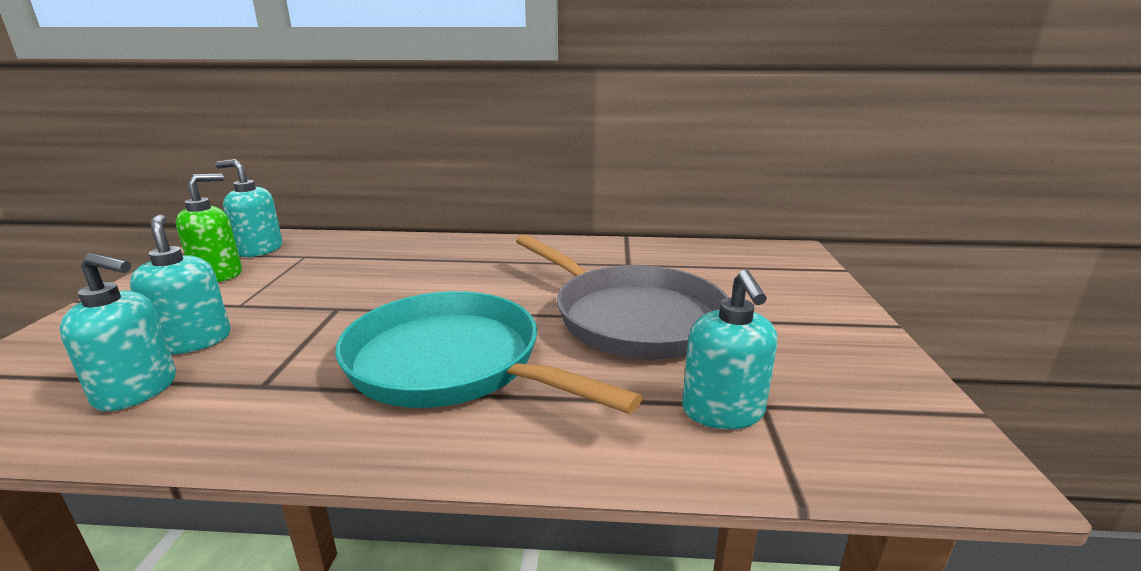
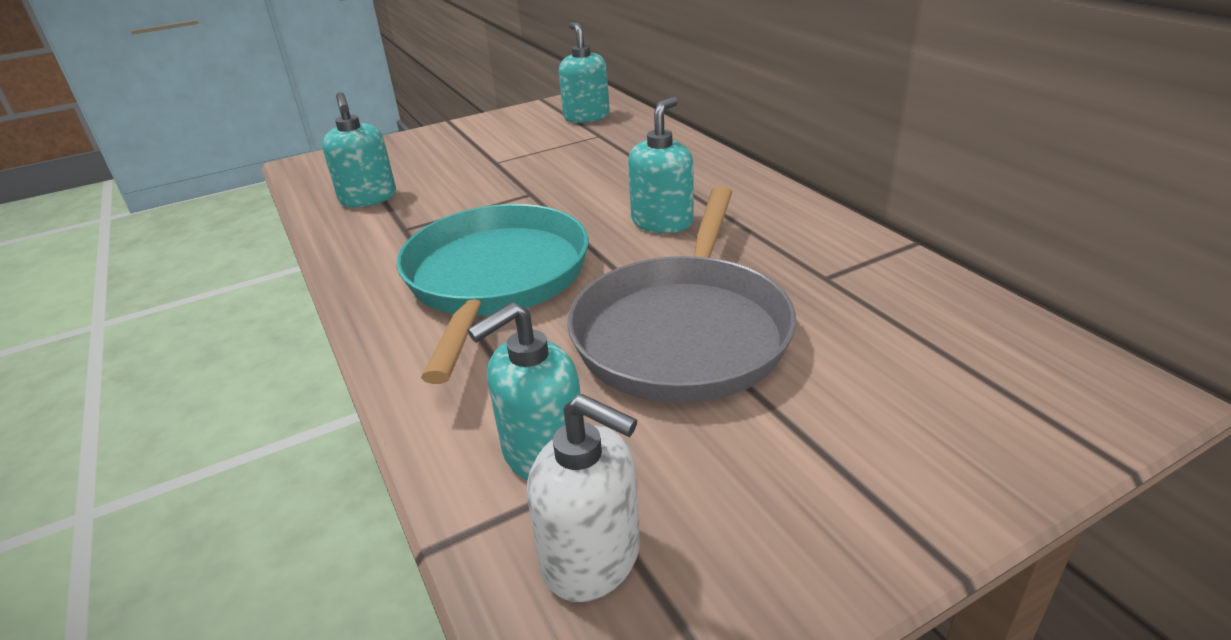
camera: 60 degrees right, 10 degrees up
turquoise soap dispenser [130,214,231,354] -> turquoise soap dispenser moved to [628,97,694,233]
green soap dispenser [176,173,242,282] -> none
none -> white soap dispenser [527,394,640,602]

